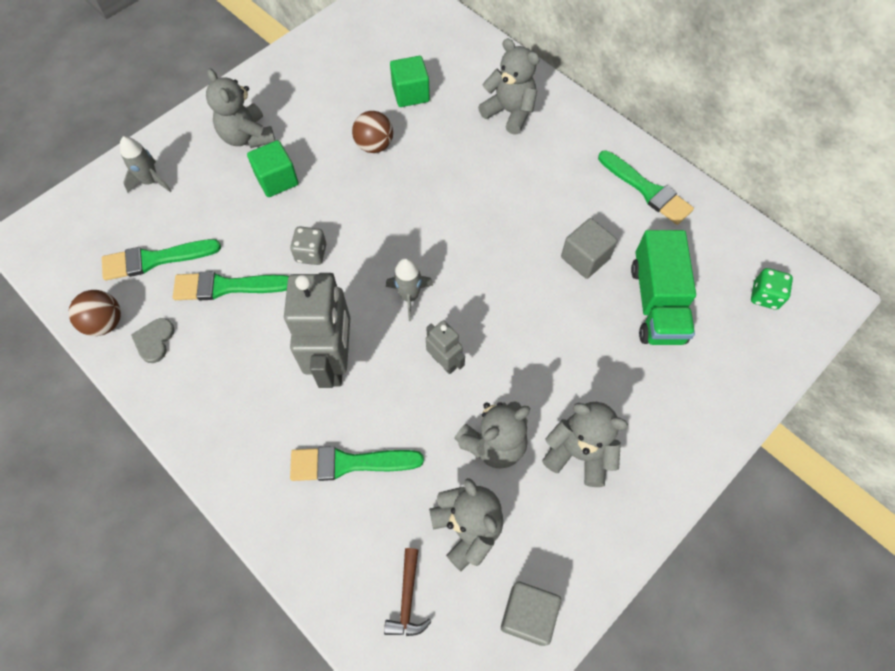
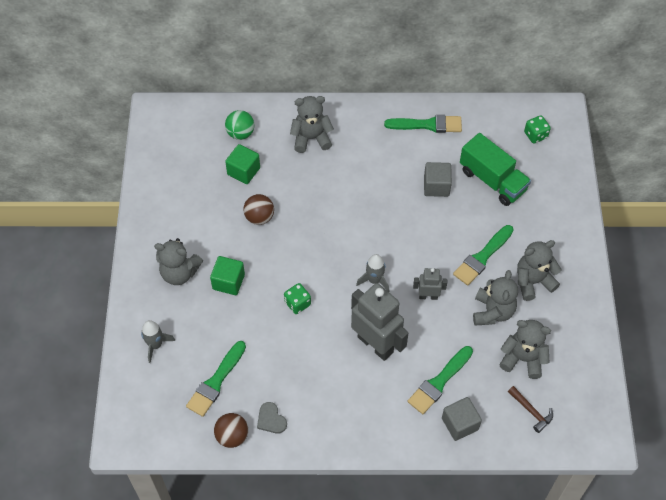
camera: 45 degrees left, 5 degrees down
green brush [173,271,289,300] -> green brush moved to [453,225,514,285]
grey dice [290,226,326,265] -> green dice [284,283,311,314]
grey cube [501,582,561,646] -> grey cube moved to [442,397,482,441]
none -> green ball [225,110,254,140]

